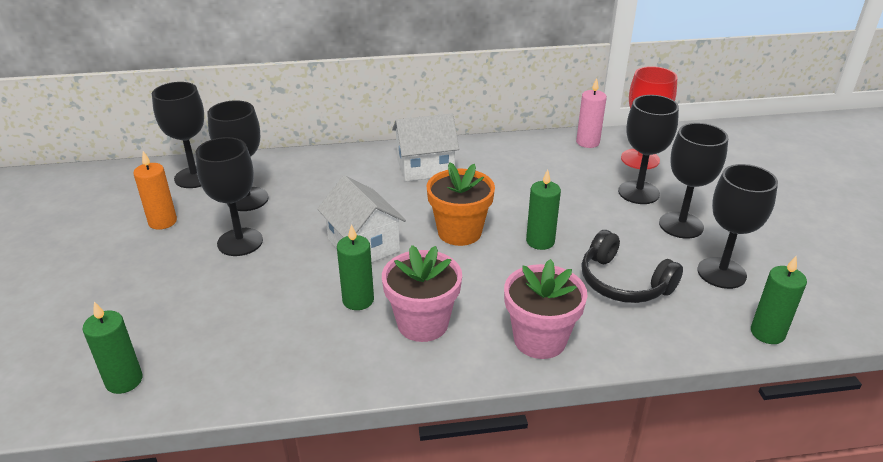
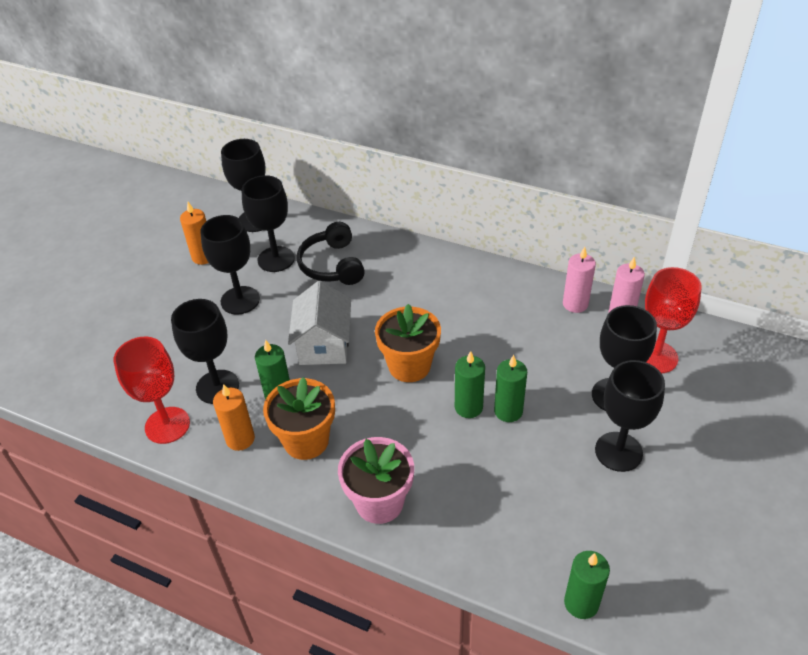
camera: 35 degrees right, 10 degrees up
green candle [82,301,143,394] -> green candle moved to [494,355,527,422]
pink flower pot [382,245,462,342] -> orange flower pot [263,377,335,460]
white house [392,113,459,182] -> none
black headphones [582,230,683,303] -> black headphones moved to [297,222,365,285]
black goblet [697,164,778,289] -> black goblet moved to [171,299,239,404]
none -> red goblet [114,337,190,444]
none -> orange candle [213,384,255,451]
none -> pink candle [563,247,596,313]

